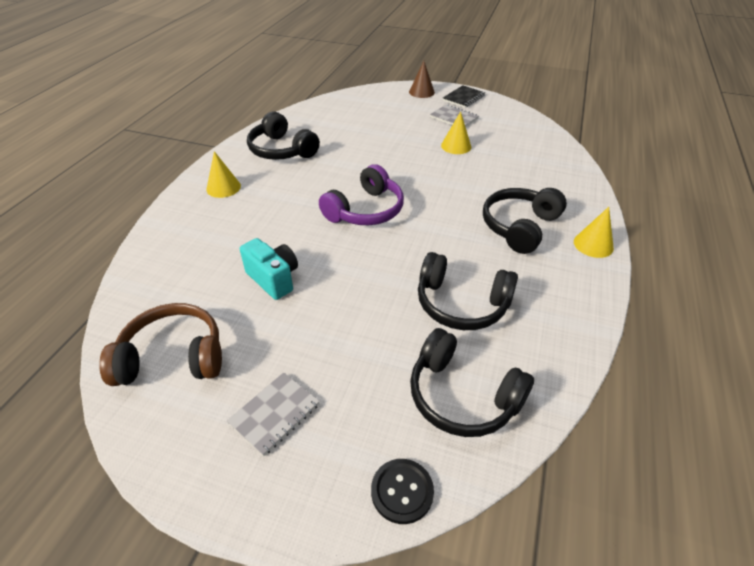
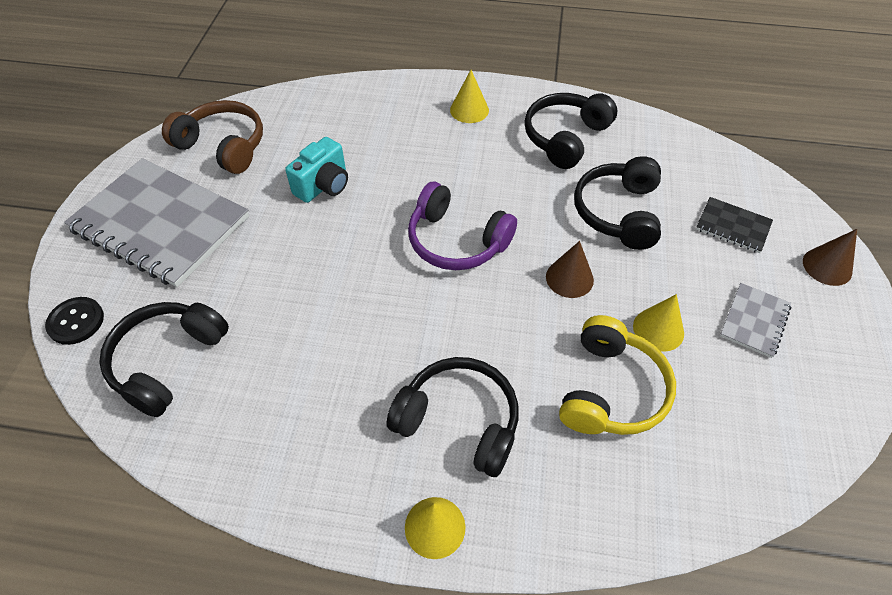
camera: 80 degrees right, 10 degrees up
brown headphones [99,303,222,386] -> brown headphones turned 45 degrees counterclockwise [162,100,263,174]
grey notebook [227,372,320,456] -> grey notebook [64,158,249,287], size x2.27
black headphones [418,252,518,330] -> black headphones moved to [574,156,661,250]
black notebook [443,85,485,108] -> black notebook moved to [696,197,773,253]
none -> brown cone [546,241,594,298]
none -> yellow headphones [559,315,676,435]

